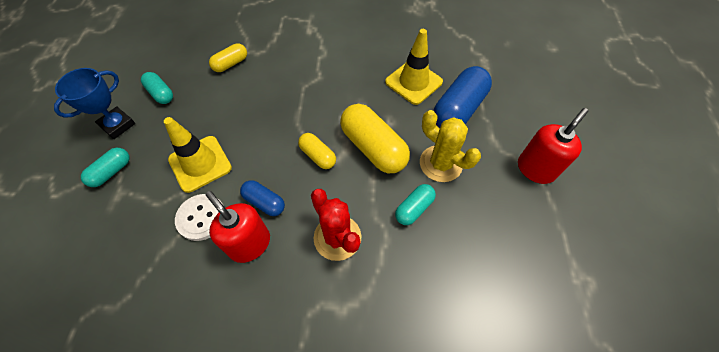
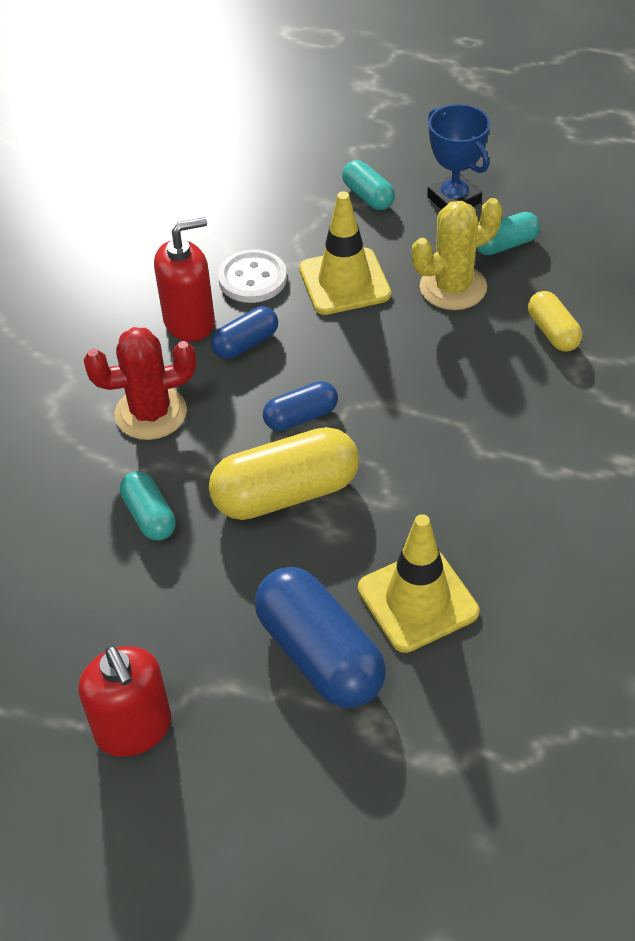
camera: 110 degrees right, 10 degrees down
yellow capsule [298,133,336,169] -> blue capsule [263,381,338,431]
yellow cactus [420,110,481,182] -> yellow cactus moved to [412,198,502,310]

